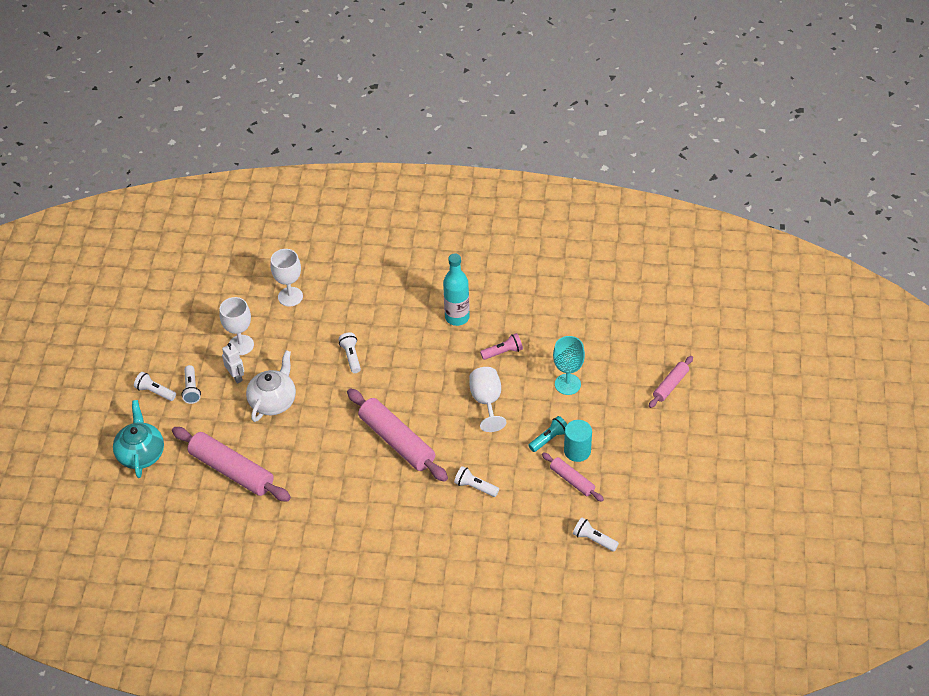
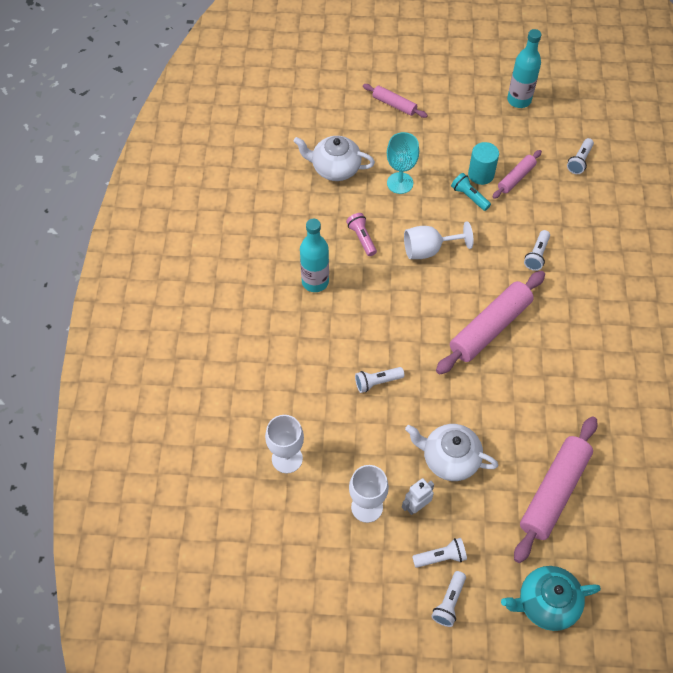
camera: 95 degrees left, 10 degrees up
none -> white teapot [294,136,375,181]
none -> turquoise bottle [507,29,541,108]

